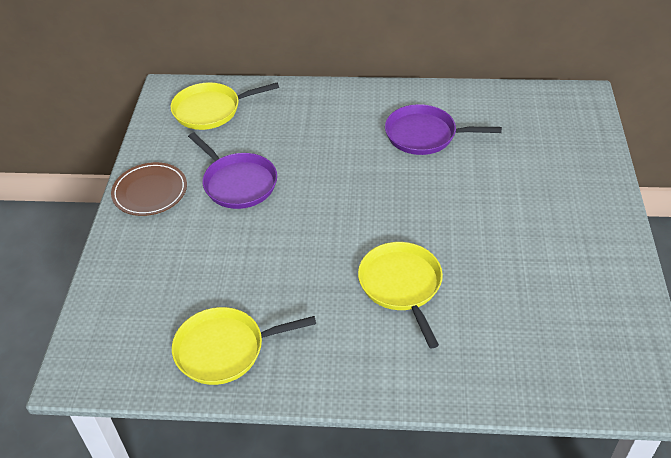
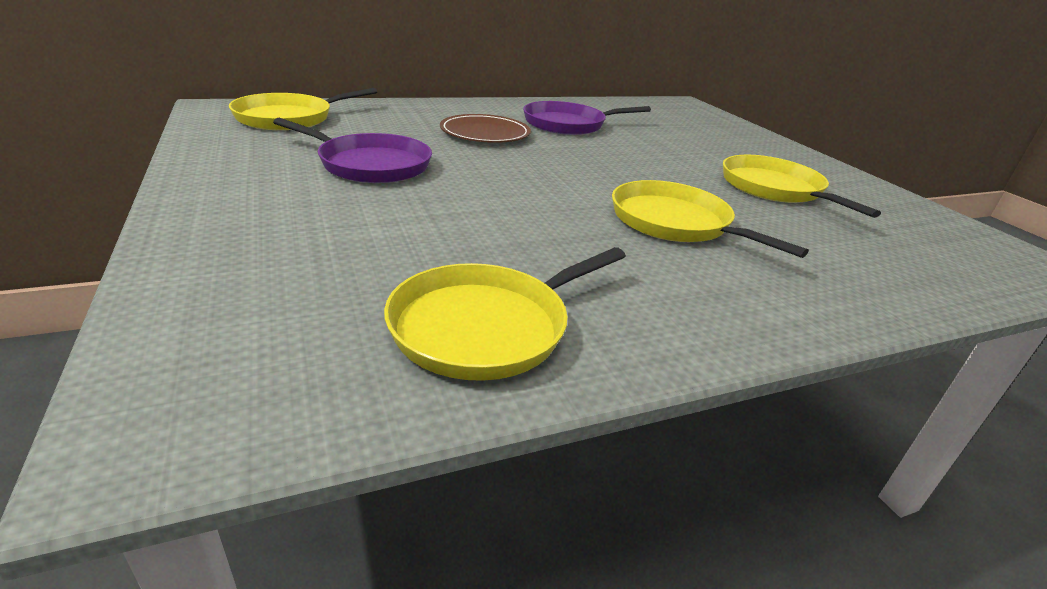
camera: 30 degrees left, 15 degrees down
brown plate [111,162,187,216] -> brown plate moved to [440,114,531,143]
none -> yellow pan [723,155,881,218]

